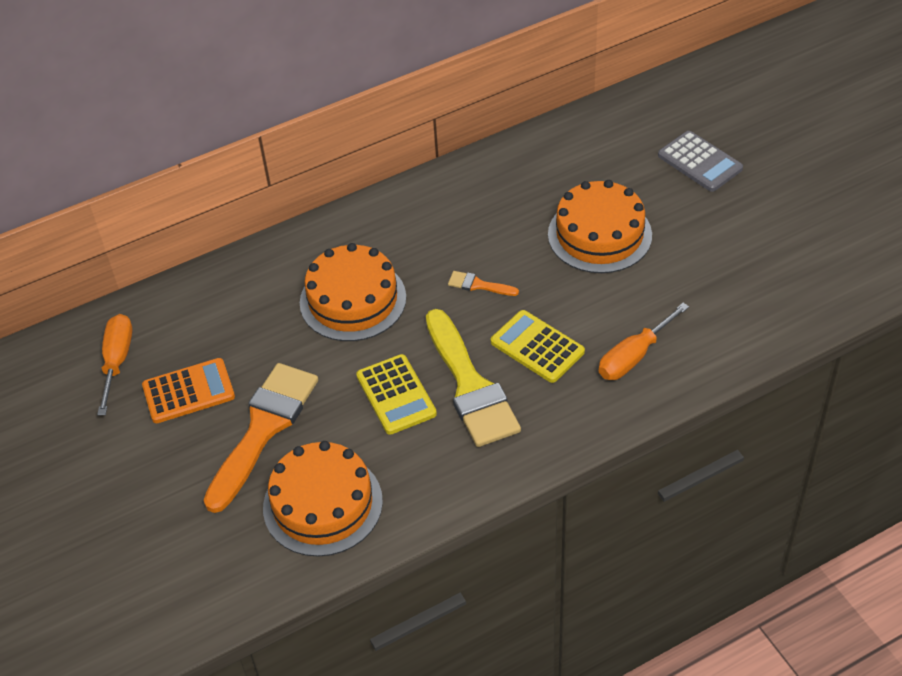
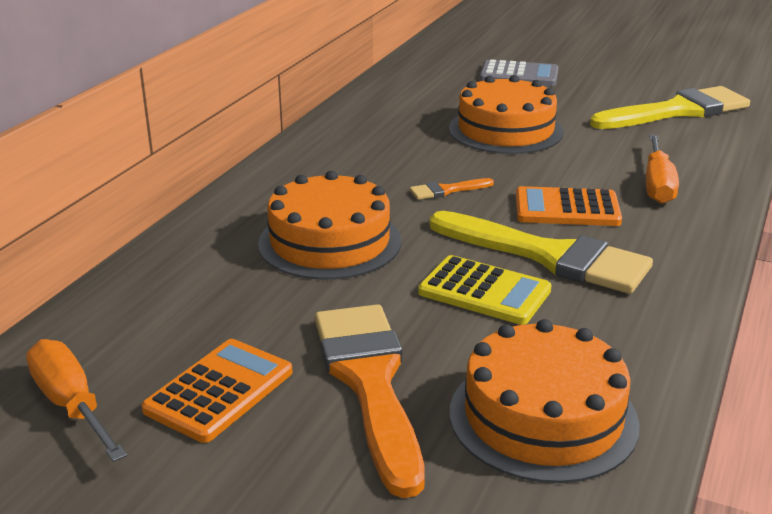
camera: 40 degrees left, 20 degrees down
yellow calculator [491,310,585,383] -> orange calculator [516,186,622,226]
none -> yellow brush [590,86,750,129]

